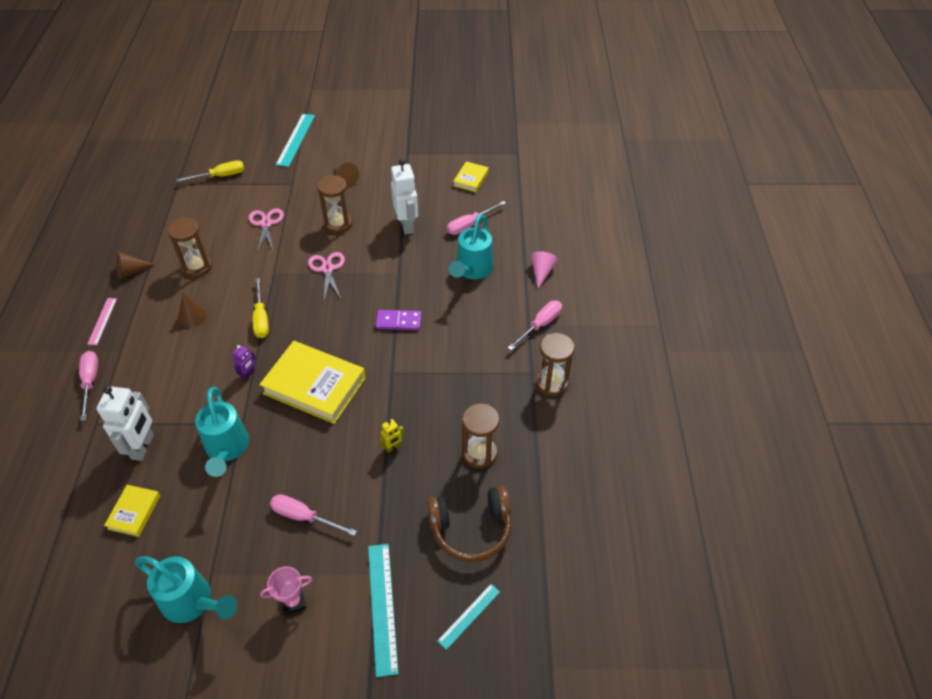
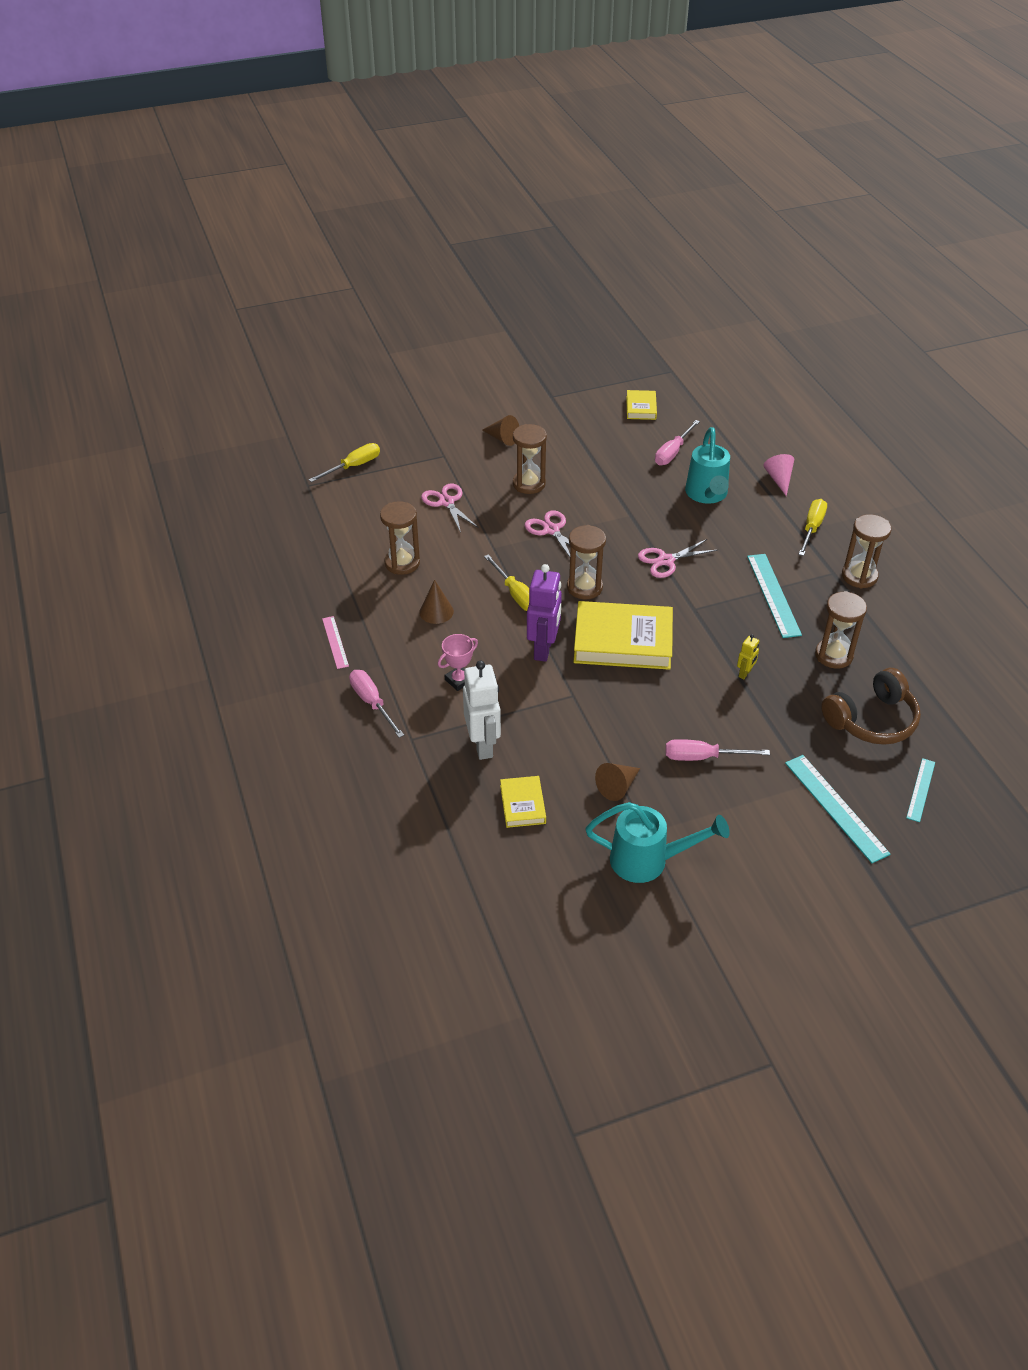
camera: 20 degrees left, 5 degrees down
brown cone [116,252,156,279] -> brown cone moved to [595,763,640,801]
turquoise watering can [195,387,249,477] -> none
purple robot [232,345,256,380] -> purple robot [527,564,562,662], size x2.10
pink trophy [260,566,312,616] -> pink trophy moved to [438,634,478,691]
turquoise ruler [276,114,315,167] -> turquoise ruler moved to [747,554,802,638]
purple domino [376,310,422,330] -> pink scissors [638,539,717,578]
white robot [391,159,418,235] -> none
pink screwdriver [508,300,562,350] -> yellow screwdriver [798,499,827,556]
none -> brown hourglass [567,525,606,599]

